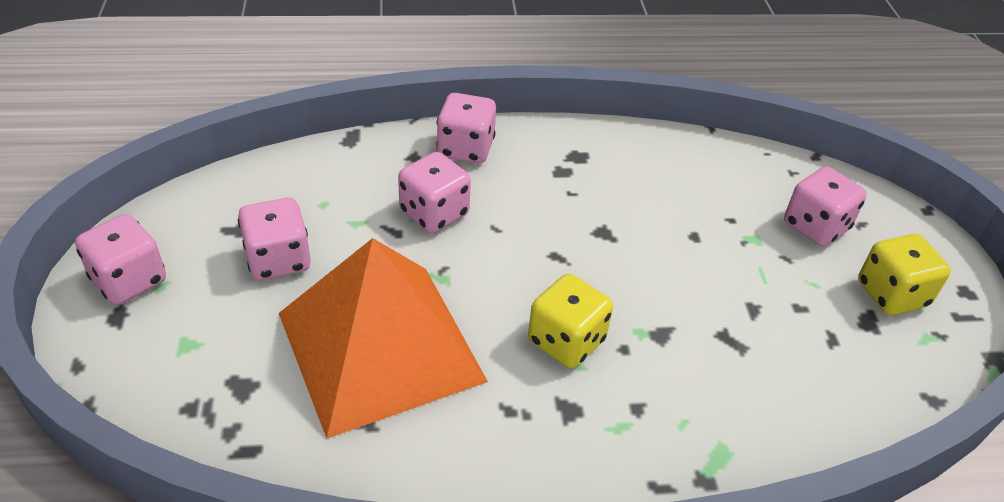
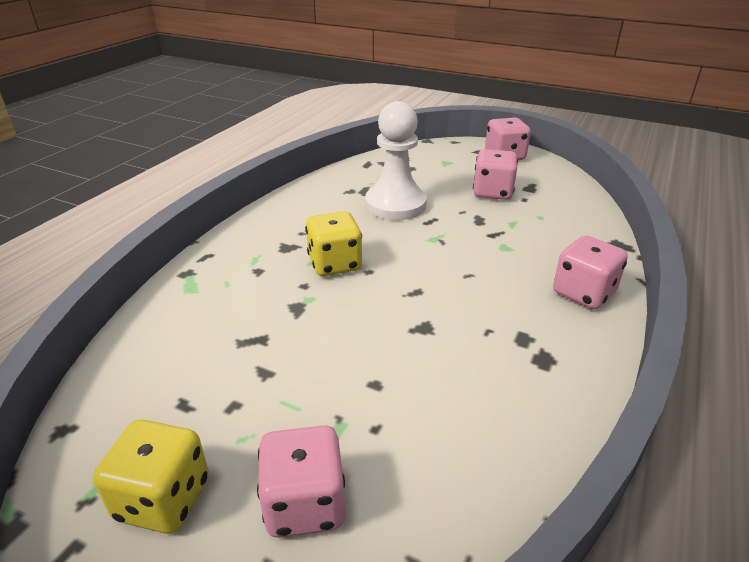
camera: 125 degrees right, 10 degrees down
orange pyramid [279,238,488,439] -> white pawn [365,101,427,220]
pink dice [398,152,471,233] -> none

